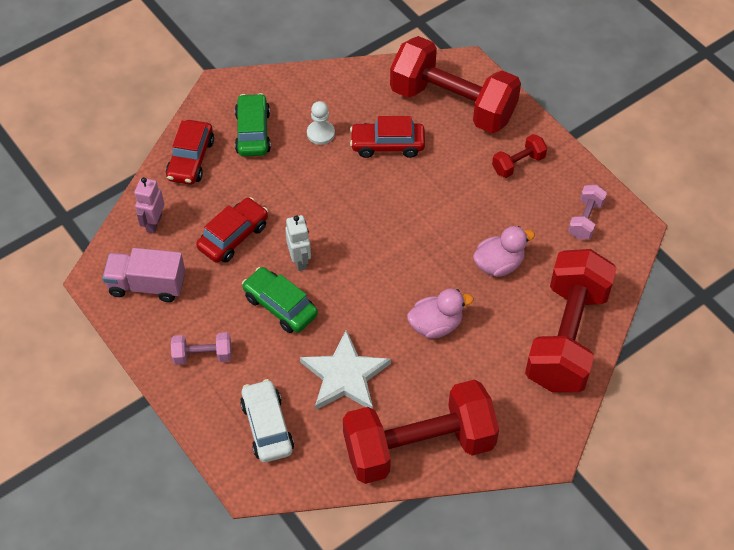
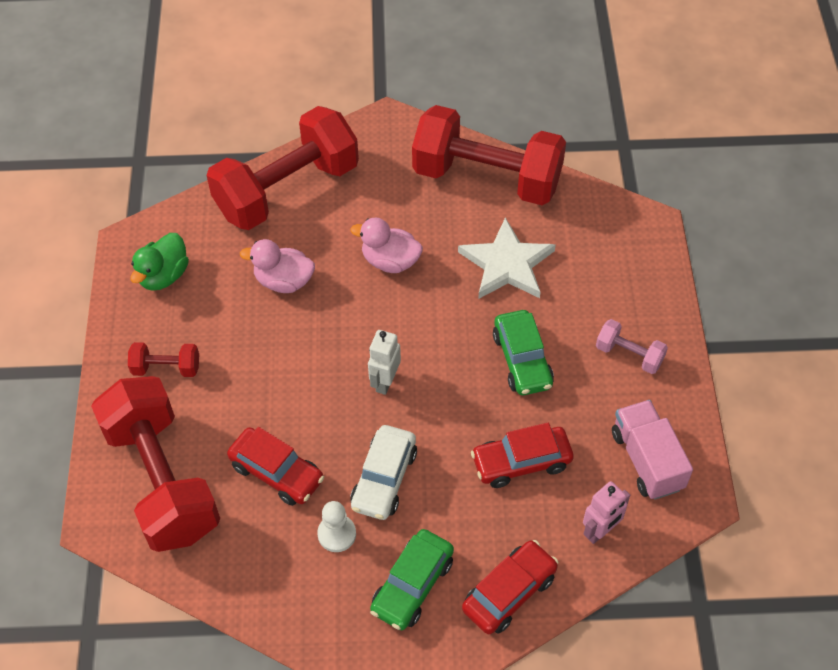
camera: 145 degrees left, 0 degrees up
pink truck [102,248,185,302] -> pink truck turned 150 degrees counterclockwise [612,400,693,500]
white car [240,379,294,462] -> white car moved to [350,425,417,520]
white robot [285,215,311,271] -> white robot moved to [368,330,401,395]
pink dumbbell [568,185,607,239] -> green duck [130,233,189,291]

